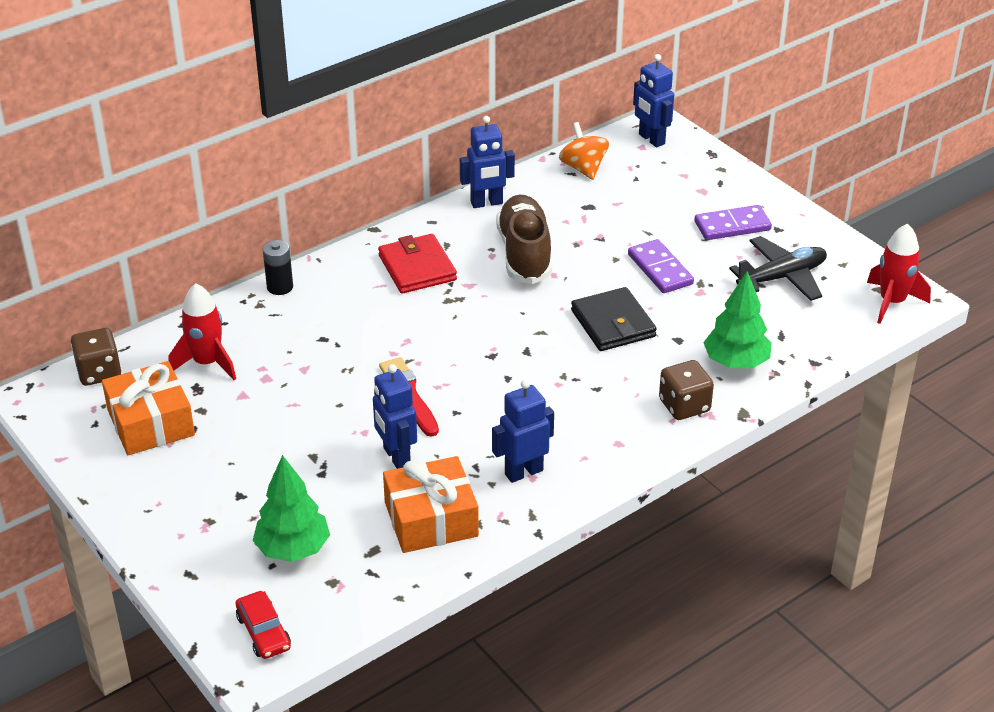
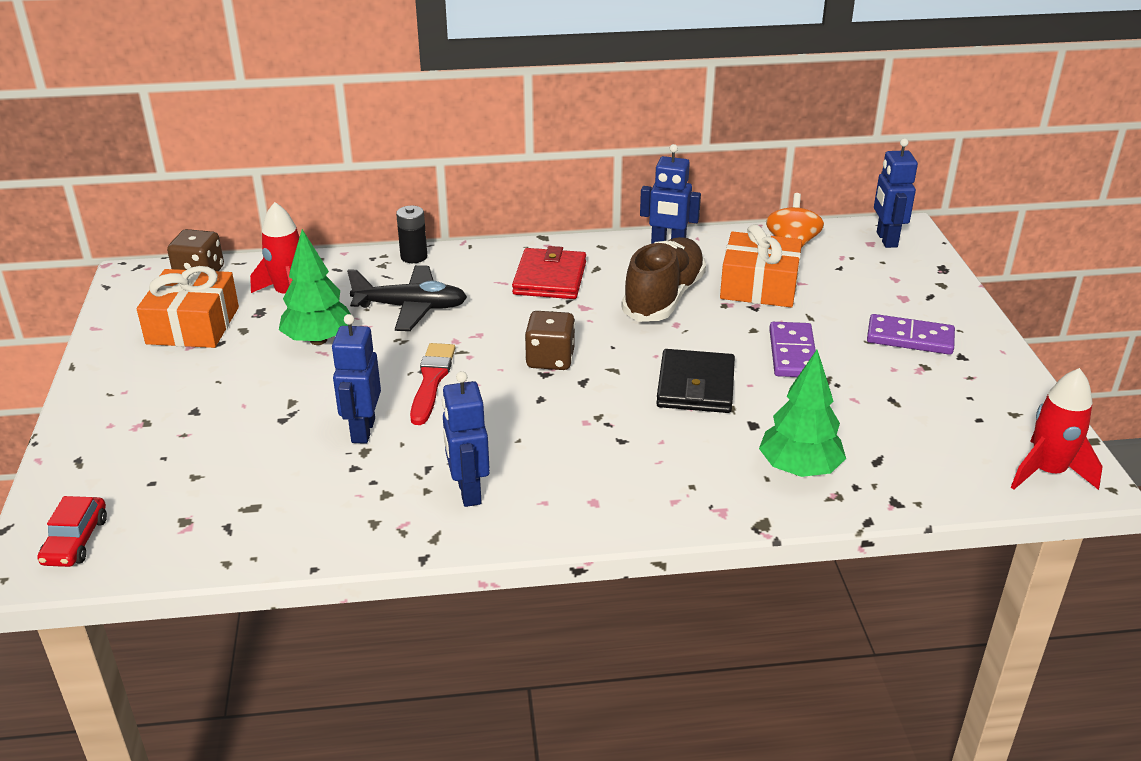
camera: 30 degrees right, 5 degrees down
green tree [253,455,330,562] -> green tree moved to [279,229,350,345]
orange gift [383,456,479,553] -> orange gift moved to [720,224,802,307]
blue robot [492,380,554,483] -> blue robot turned 105 degrees counterclockwise [442,371,490,507]
brown dice [659,360,714,420] -> brown dice moved to [525,311,575,370]
black plane [729,236,827,301] -> black plane moved to [347,265,467,331]

